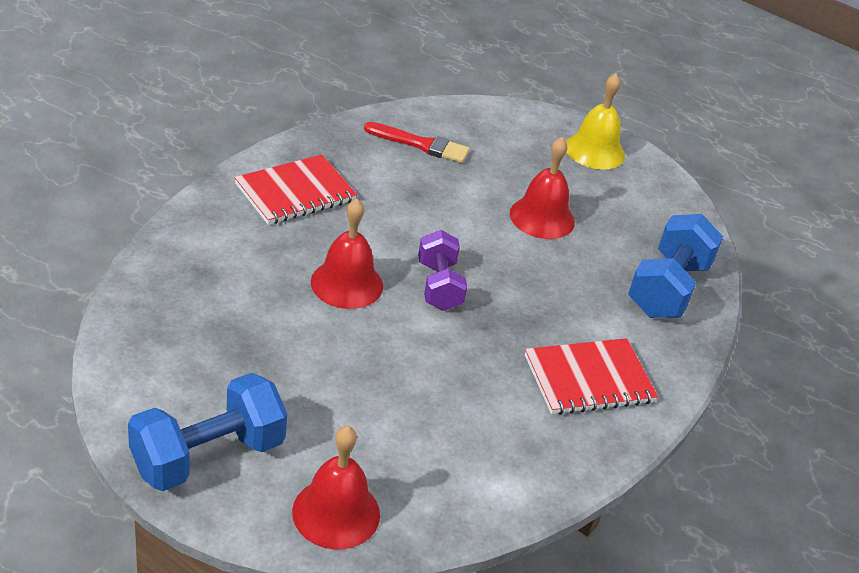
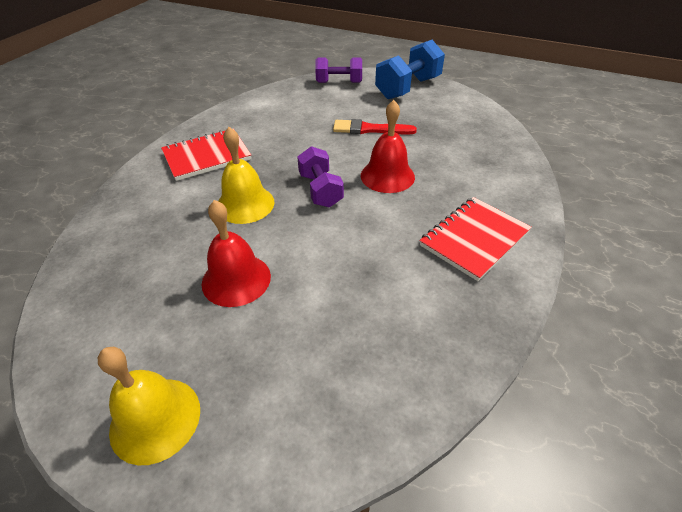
camera: 175 degrees right, 5 degrees up
red bell [292,426,380,549] -> purple dumbbell [315,57,362,83]
red brush [364,122,470,163] -> red brush moved to [333,119,417,134]
blue dumbbell [628,214,723,318] -> none
none -> yellow bell [218,127,274,224]

